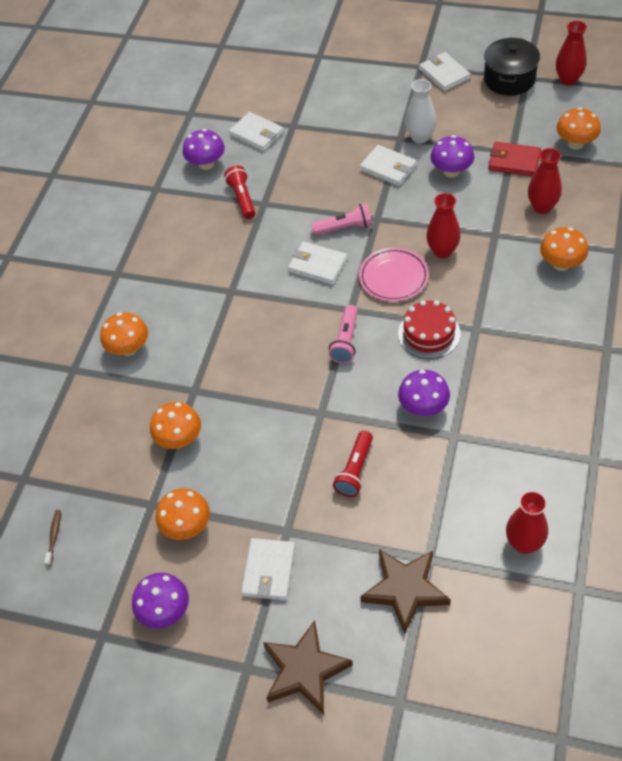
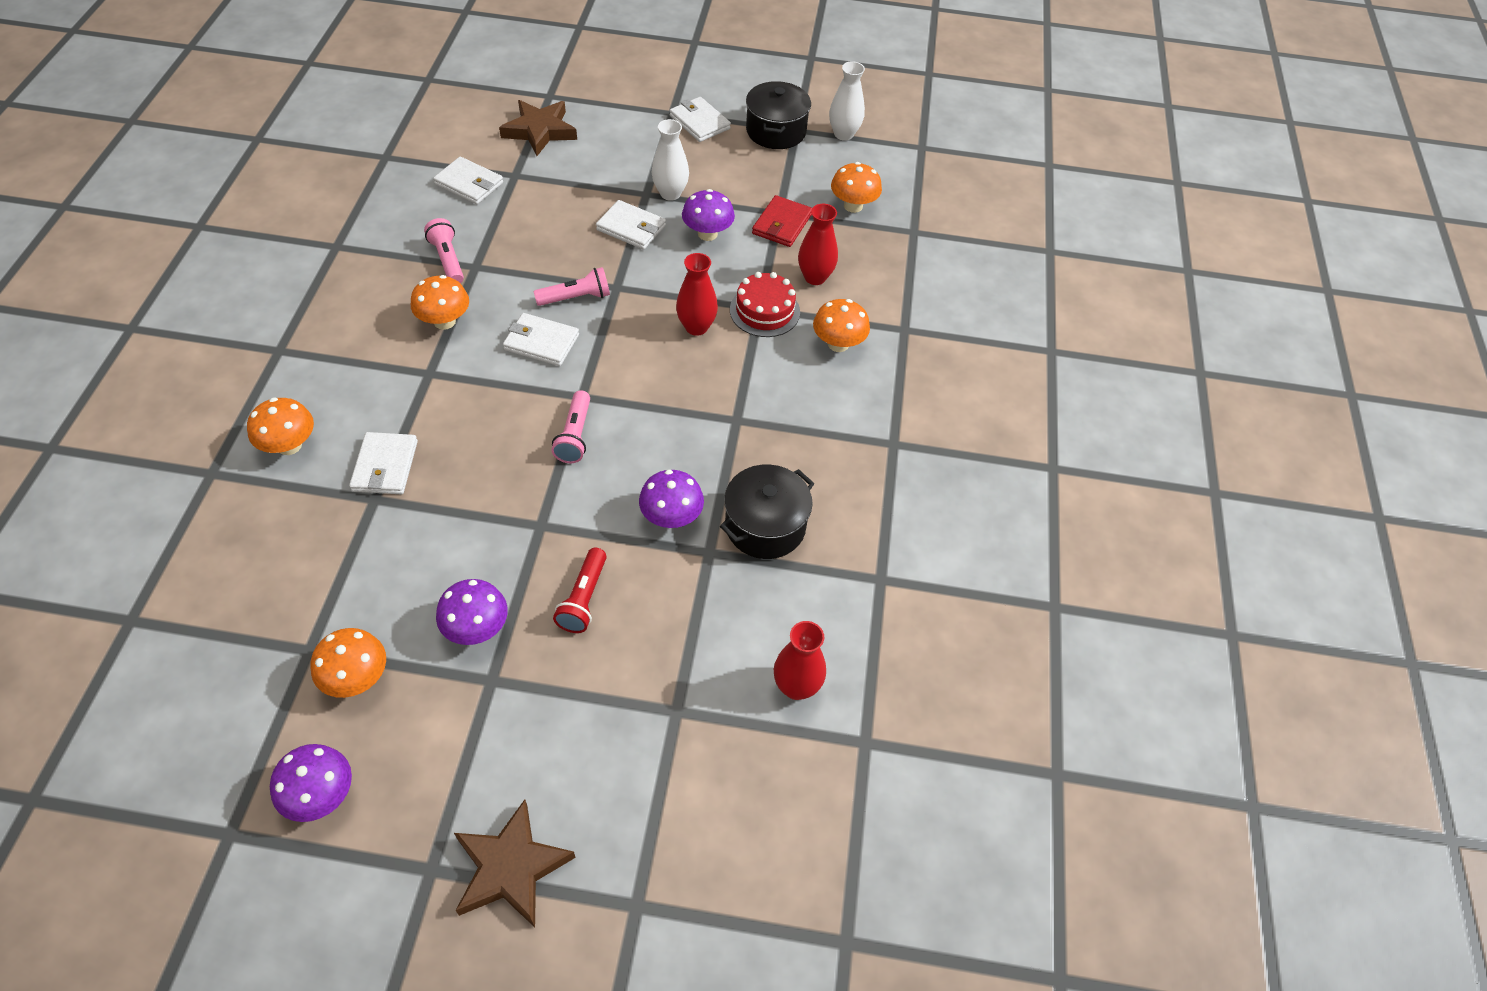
camera: 15 degrees left, 0 degrees up
brown toothbrush [44,510,61,566] -> none
orange mushroom [150,402,201,449] -> orange mushroom moved to [411,275,469,330]
purple mushroom [183,129,225,170] -> purple mushroom moved to [436,579,508,645]
red flashlight [224,165,256,219] -> pink flashlight [424,218,464,283]
white wallet [241,538,296,600] -> white wallet moved to [349,432,418,494]
pink plate [359,248,429,302] -> none
brown star [360,549,451,634] -> brown star moved to [499,100,577,156]
red cake [398,300,460,359] -> red cake moved to [730,272,800,337]
red wallet [488,142,541,176] -> red wallet turned 75 degrees counterclockwise [752,195,812,247]
red vase [556,21,587,86] -> white vase [829,61,865,140]
none -> black pot [720,465,815,559]

